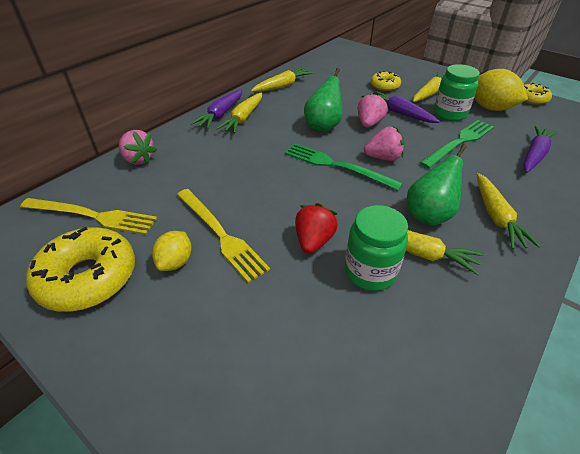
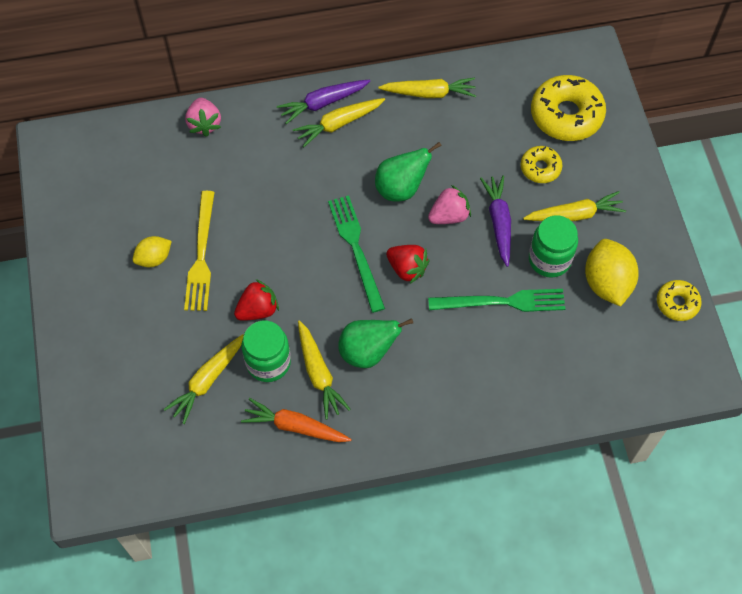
camera: 40 degrees right, 20 degrees up
yellow fork [20,198,157,235] -> none
yellow donut [26,227,135,312] -> yellow donut moved to [531,75,606,141]
pink strawberry [364,127,405,161] -> red strawberry [386,245,429,284]
yellow carrot [476,173,541,249] -> yellow carrot moved to [164,334,244,424]
purple carrot [523,126,558,173] -> none
none -> orange carrot [241,398,351,442]

